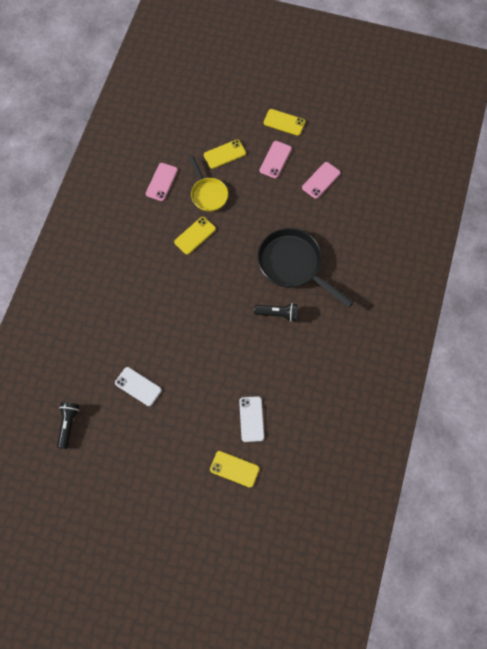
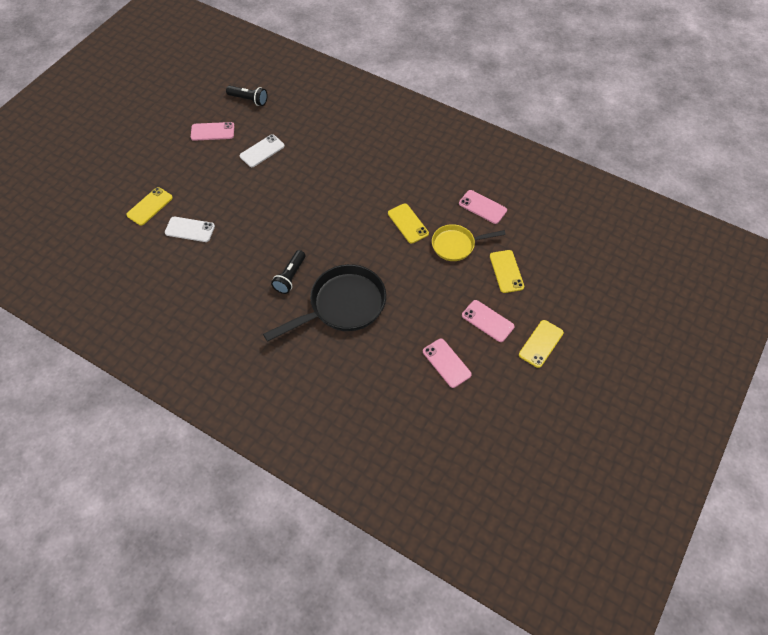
camera: 105 degrees right, 10 degrees down
none -> pink phone [191,122,234,141]

